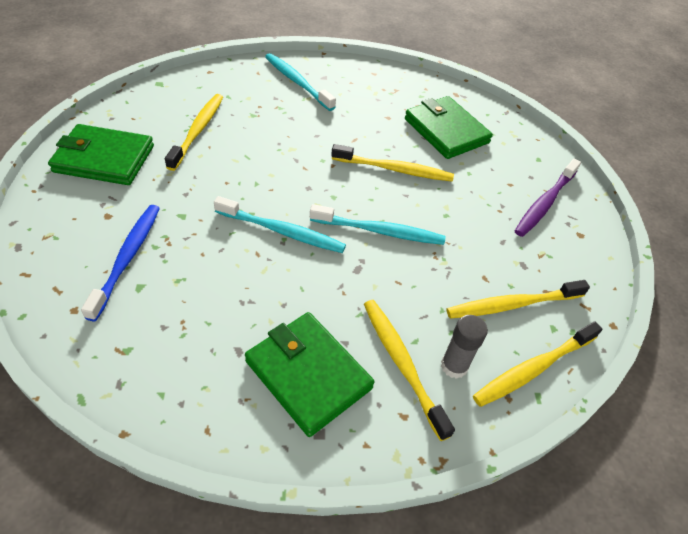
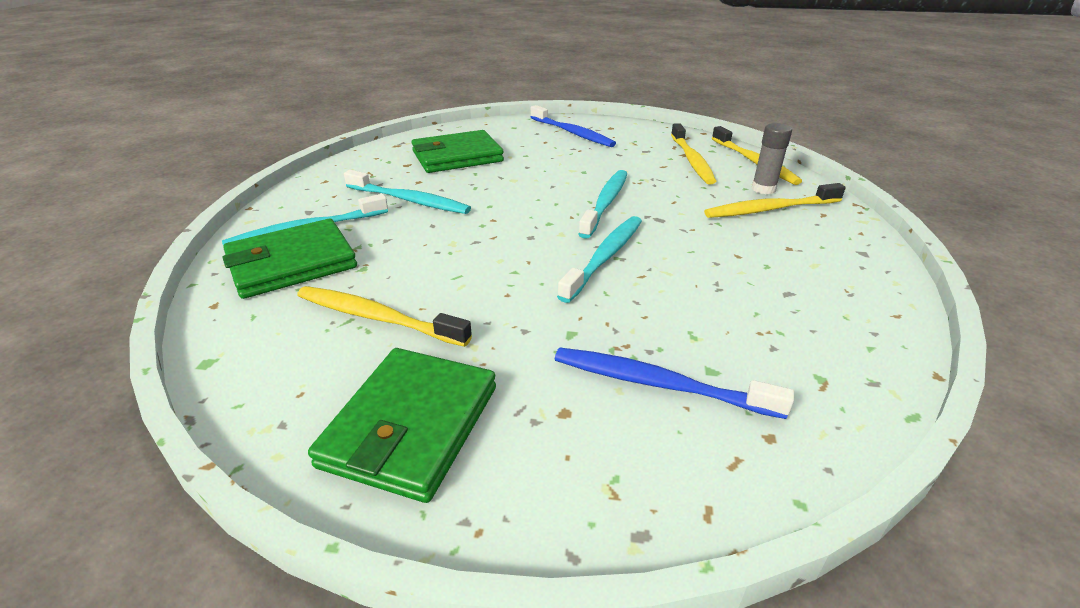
camera: 75 degrees left, 15 degrees down
green wallet [245,312,374,437] -> green wallet moved to [223,219,357,299]
yellow toothbrush [331,144,454,182] -> none
purple toothbrush [515,159,581,237] -> blue toothbrush [531,105,616,147]
none -> turquoise toothbrush [344,170,471,214]

